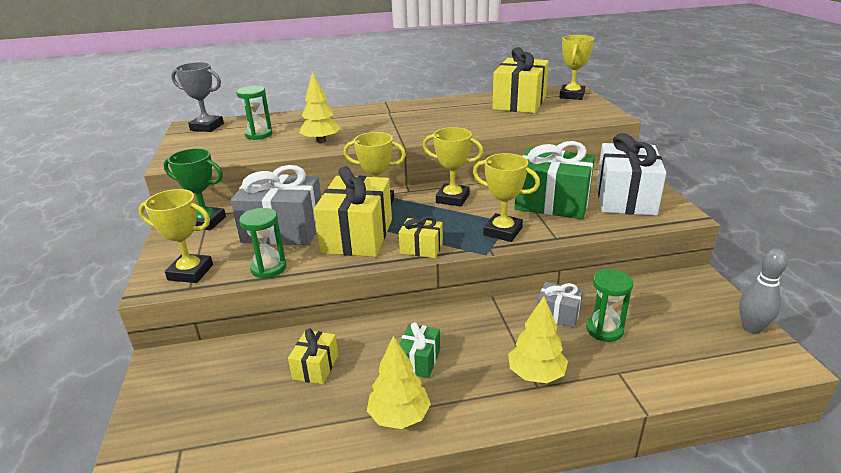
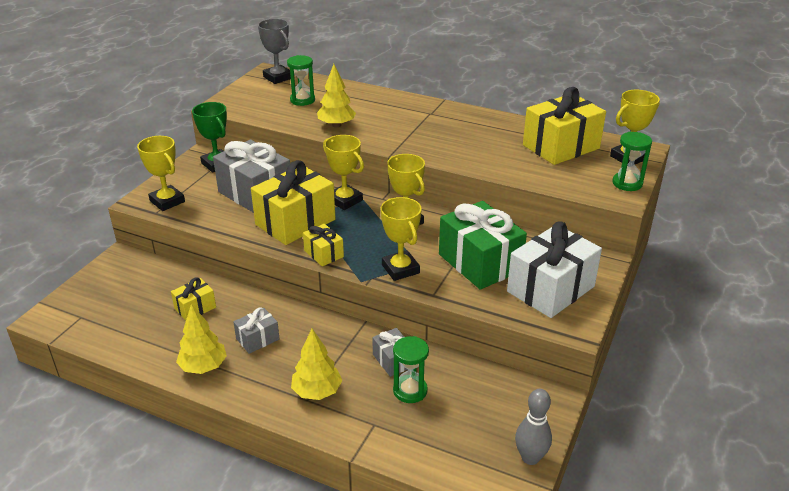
camera: 35 degrees right, 5 degrees up
green hourglass [239,208,286,279] -> green hourglass moved to [612,132,652,191]
green gift [399,322,440,378] -> grey gift [233,307,280,354]

